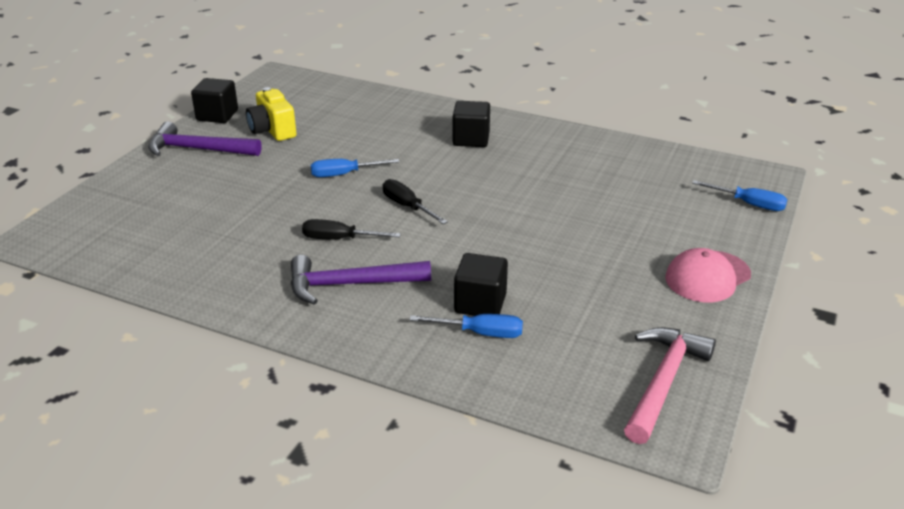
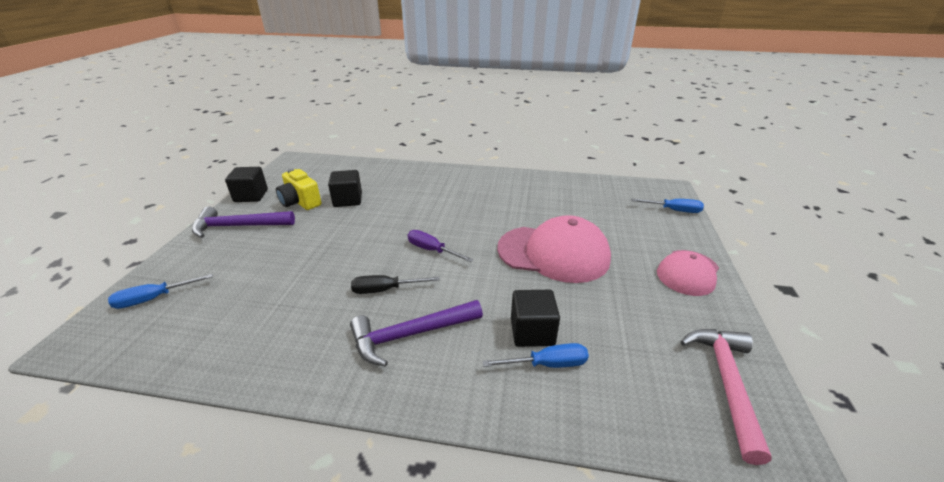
camera: 15 degrees left, 0 degrees up
blue screwdriver [311,159,399,177] -> blue screwdriver moved to [108,274,213,309]
black screwdriver [383,179,448,224] -> purple screwdriver [408,230,474,262]
black cube [453,101,490,147] -> black cube moved to [328,170,362,207]
none -> pink cap [497,215,611,283]

